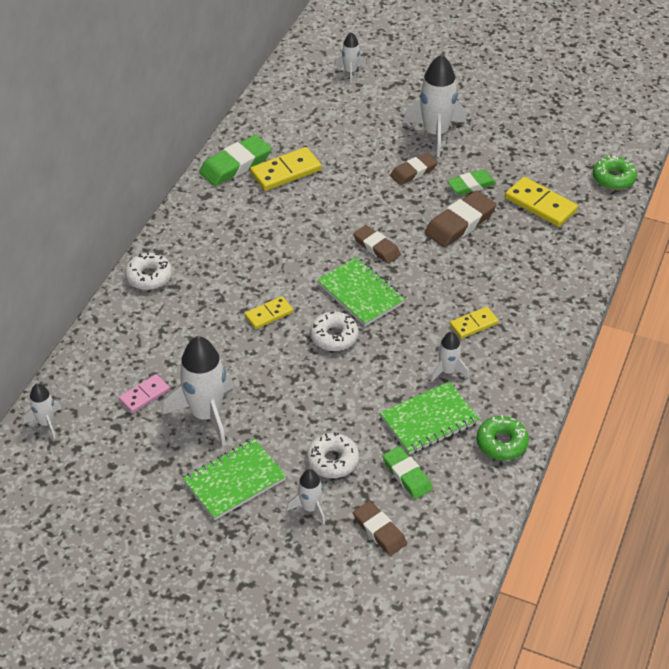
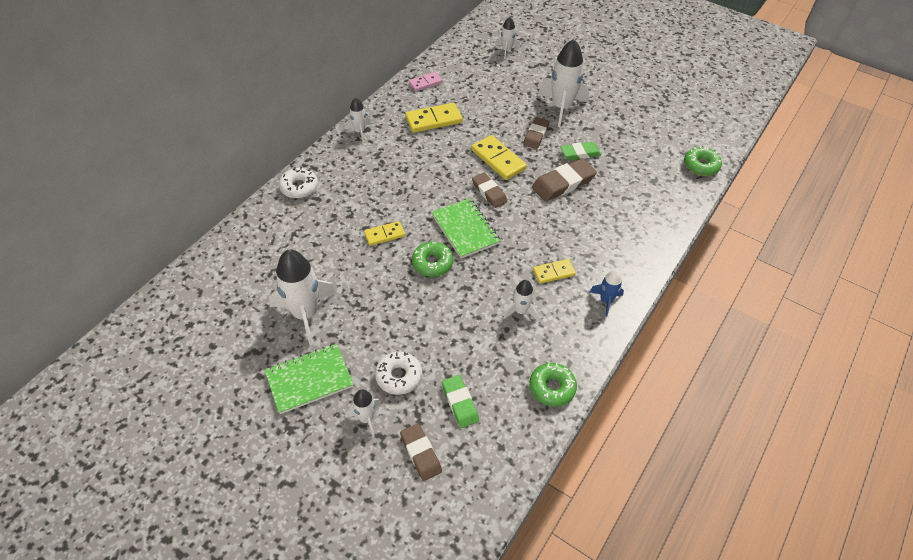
camera: 10 degrees right, 5 degrees up
white rocket [23,384,62,439] -> white rocket moved to [345,98,372,142]
pink domino [119,374,170,413] -> pink domino moved to [409,72,443,91]
green eraser [199,135,272,186] -> none
white donut [310,311,359,351] -> green donut [412,242,454,277]
green notebook [380,382,480,455] -> none
brown eraser [390,153,438,185] -> brown eraser turned 45 degrees counterclockwise [523,117,550,149]
yellow domino [505,177,578,227] -> yellow domino moved to [471,135,527,180]
none -> blue rocket [590,269,624,317]

